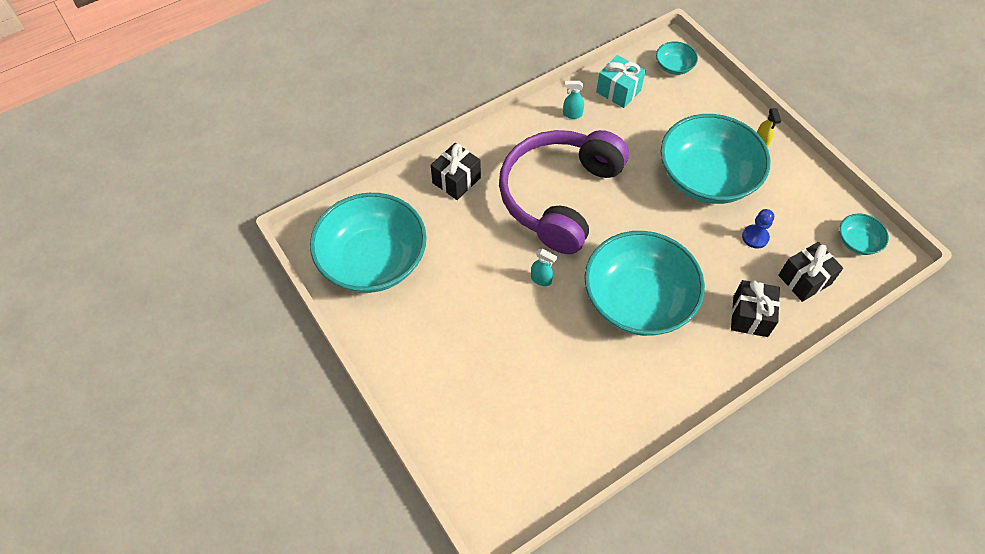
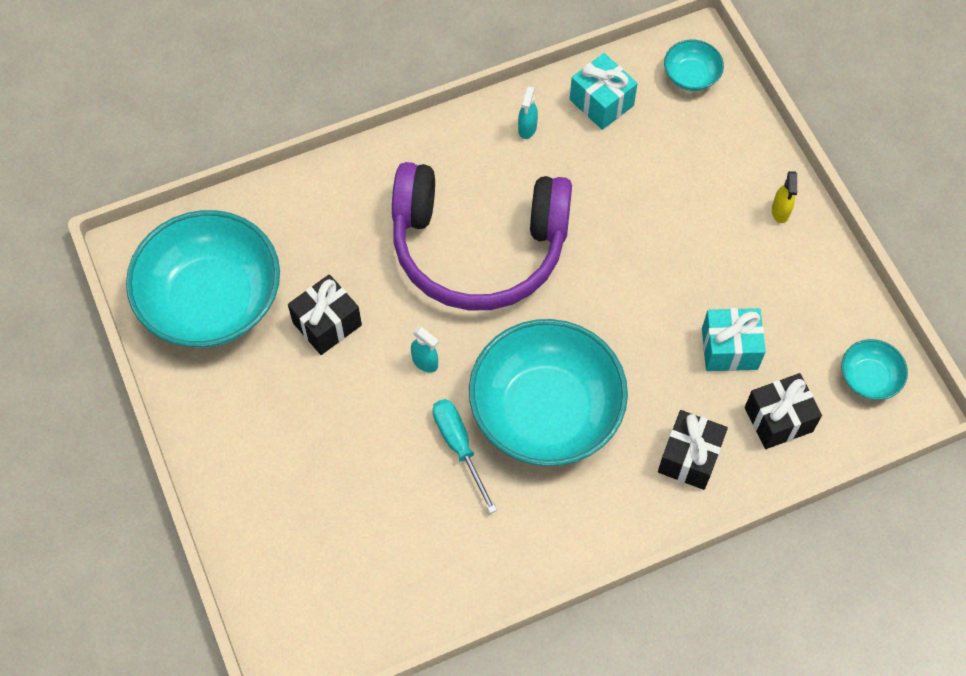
camera: 10 degrees right, 5 degrees up
black gift [431,143,481,200] -> black gift moved to [288,274,362,355]
purple headphones [499,130,629,254] -> purple headphones turned 120 degrees counterclockwise [392,162,572,311]
turquoise spray bottle [563,81,584,119] -> turquoise spray bottle turned 90 degrees counterclockwise [518,86,538,139]
turquoise bowl [660,114,771,204] -> none
blue pawn [742,209,774,249] -> turquoise gift [702,308,766,371]
none -> turquoise screwdriver [433,399,497,514]

